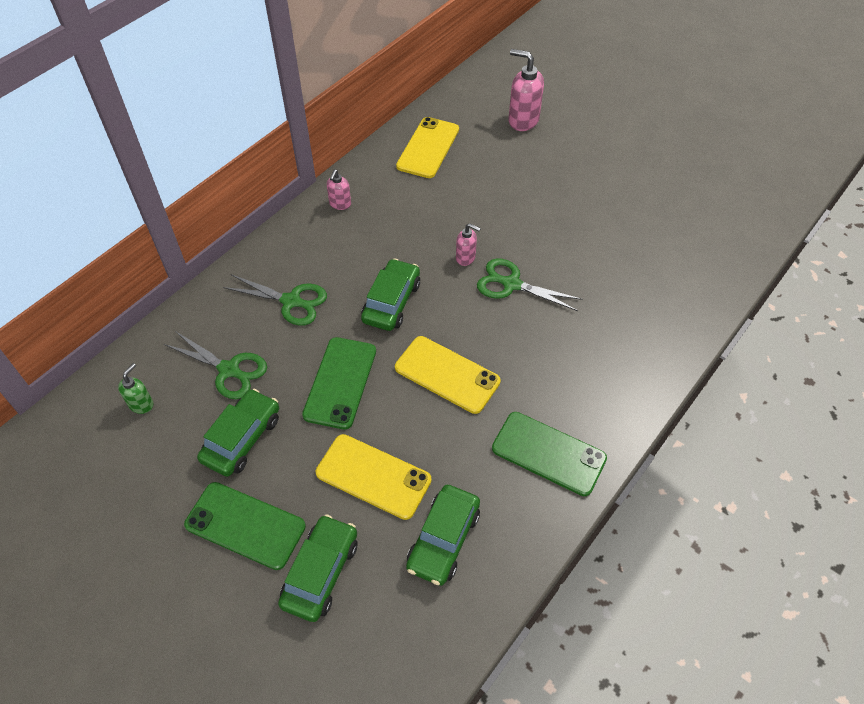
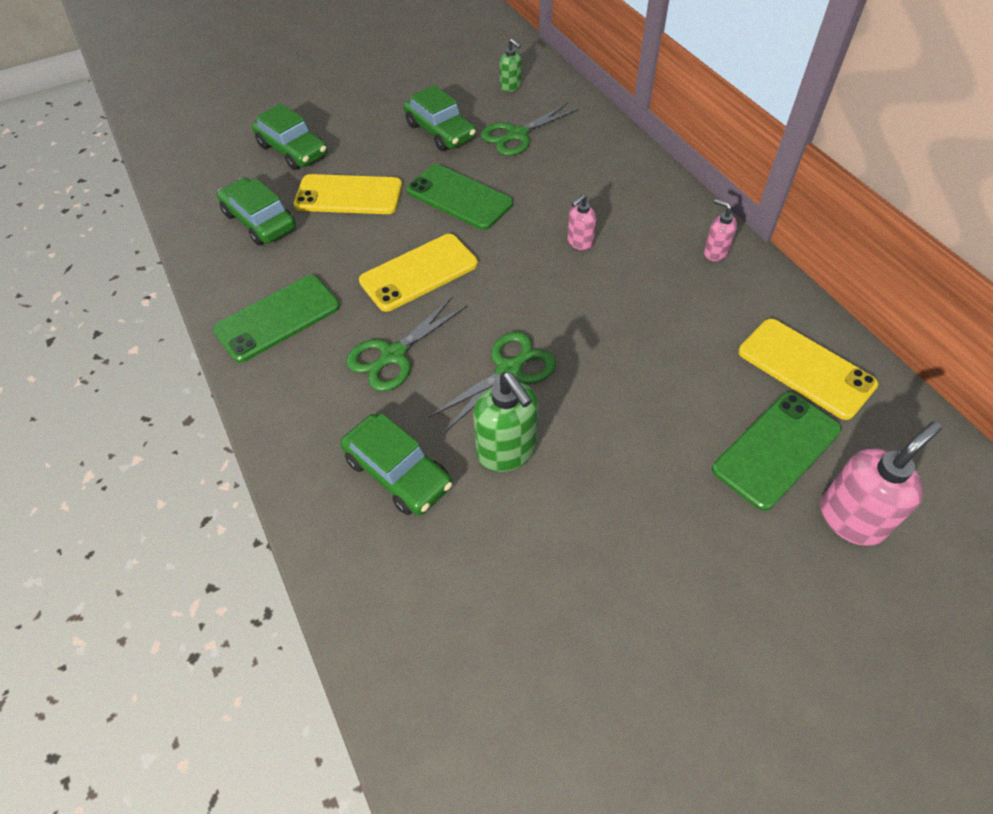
camera: 115 degrees right, 0 degrees up
green phone [184,482,306,570] -> green phone moved to [712,392,842,511]
green scissors [223,274,327,326] -> green scissors moved to [346,297,467,391]
yellow phone [316,434,431,520] -> yellow phone turned 45 degrees clockwise [294,174,402,214]
green car [361,258,420,331] -> green car moved to [340,413,452,515]
pink soap dispenser [456,223,481,266] -> pink soap dispenser moved to [567,194,596,250]
none -> green soap dispenser [473,372,539,472]

